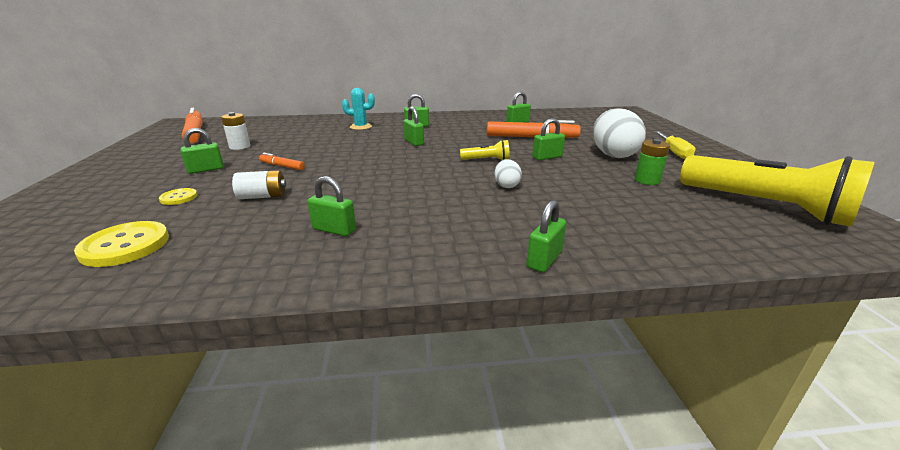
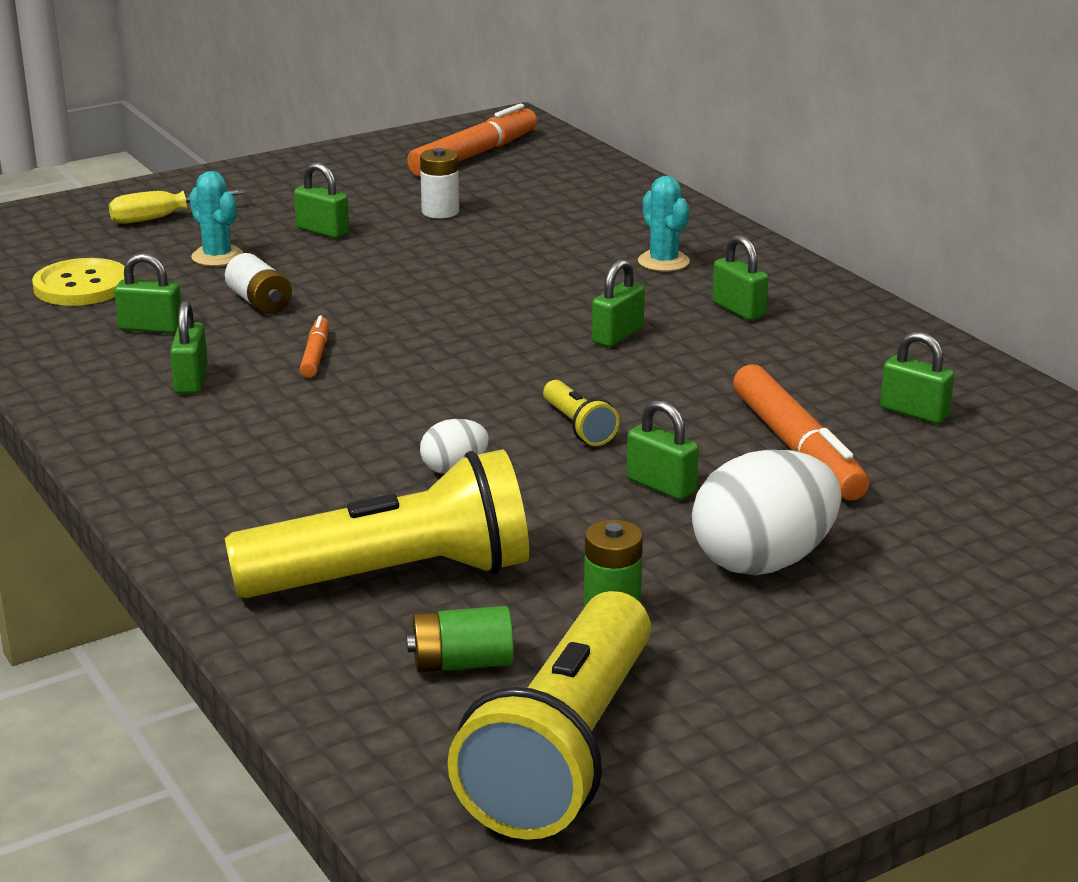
camera: 65 degrees right, 0 degrees up
yellow button [159,188,197,205] -> turquoise cactus [189,171,243,266]
orange marker [259,153,305,170] -> orange marker moved to [300,316,329,378]
green padlock [527,200,566,272] -> green padlock moved to [114,253,181,334]
yellow screwdriver [655,131,696,159] -> yellow screwdriver moved to [109,189,246,224]
none -> yellow flashlight [225,449,529,598]
none -> green battery [406,606,514,673]

